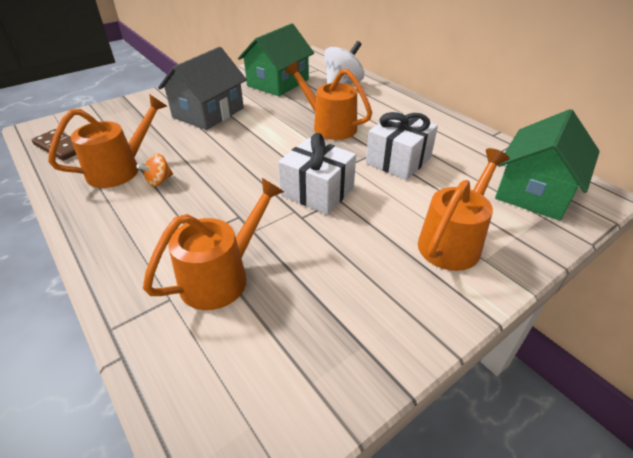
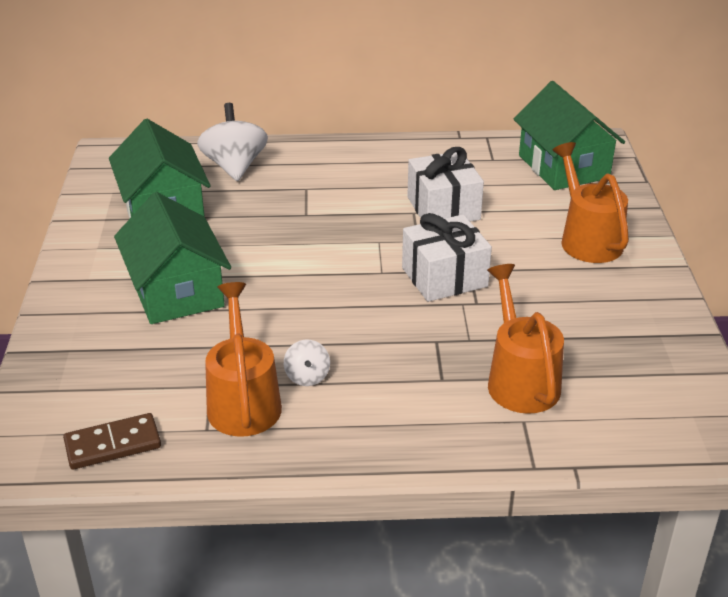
camera: 55 degrees left, 5 degrees down
orange spinning top [136,154,173,187] -> white spinning top [284,340,330,386]
grey house [158,47,247,130] -> green house [114,192,231,324]
orange watering can [285,61,372,140] -> none

